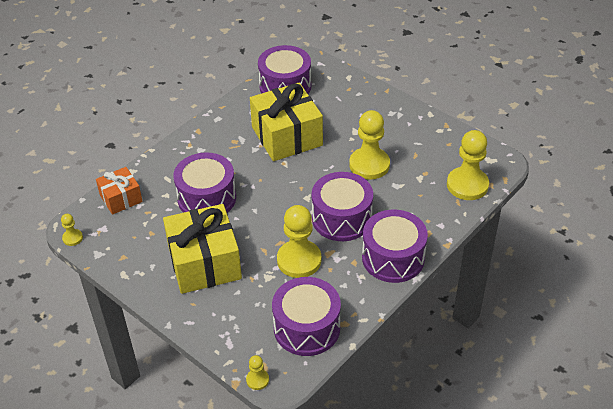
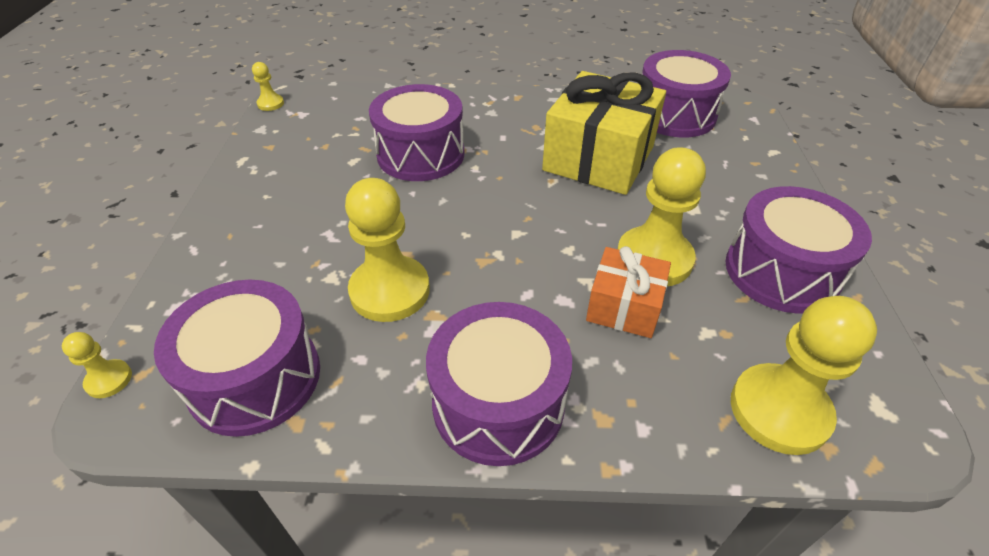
camera: 50 degrees right, 0 degrees up
orange gift [96,167,143,215] -> orange gift moved to [586,246,671,338]
yellow gift [163,204,242,294] -> none
purple drum [312,172,373,241] -> purple drum moved to [725,186,872,314]

